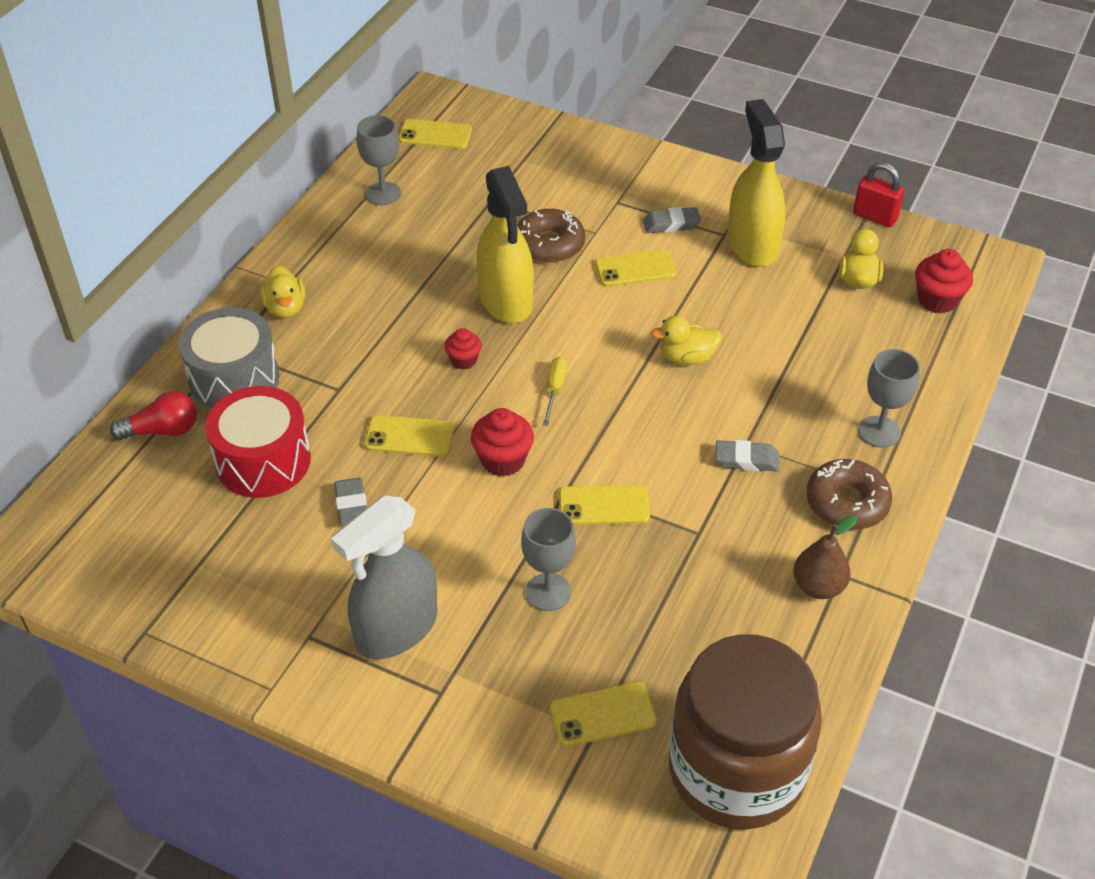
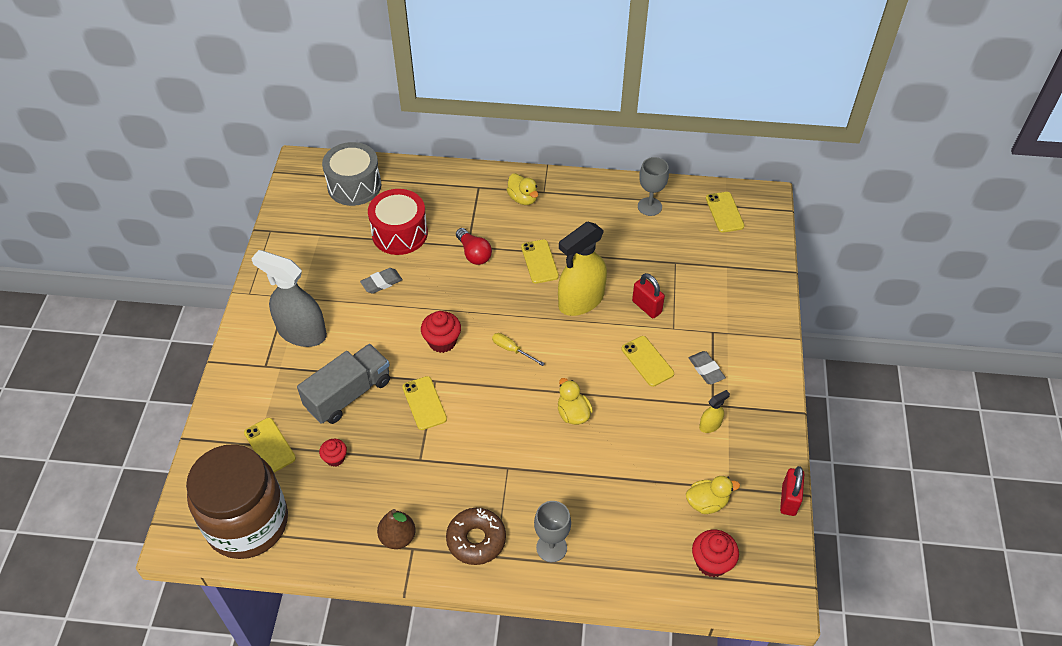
camera: 70 degrees right, 5 degrees up
red light bulb [110,391,197,440] -> red light bulb moved to [456,228,492,265]
grey drum [178,307,280,410] -> grey drum moved to [322,142,382,206]
yellow duck [260,266,305,318] -> yellow duck turned 90 degrees counterclockwise [507,173,538,205]
yellow phone [364,415,454,457] -> yellow phone moved to [521,239,559,284]
red cupcake [445,328,482,370] -> red cupcake moved to [319,439,347,467]
brown donut [517,209,585,263] -> red padlock [632,273,665,318]
grey goblet [521,508,576,611] -> grey truck [297,344,390,424]
yellow screwdriver [543,357,568,426] -> yellow screwdriver turned 135 degrees counterclockwise [492,333,545,366]
grey eraser [716,440,779,471] -> none
yellow spray bottle [727,99,786,267] -> yellow spray bottle [699,390,730,433], size x0.44

